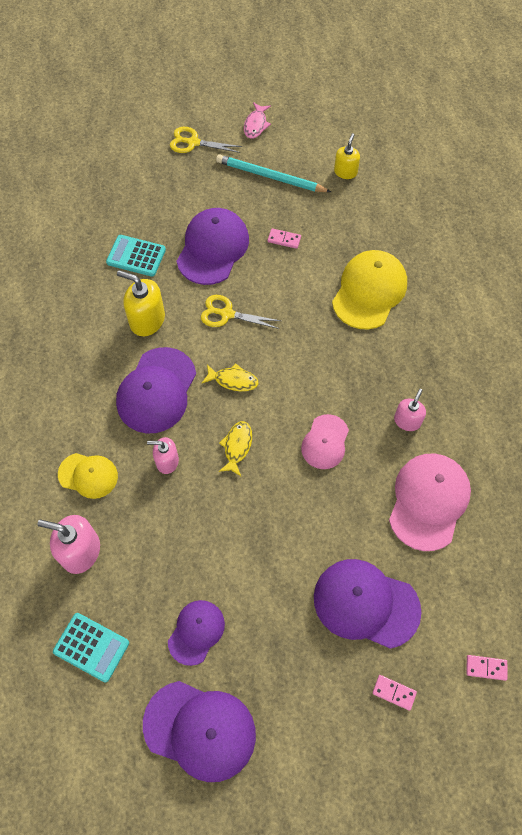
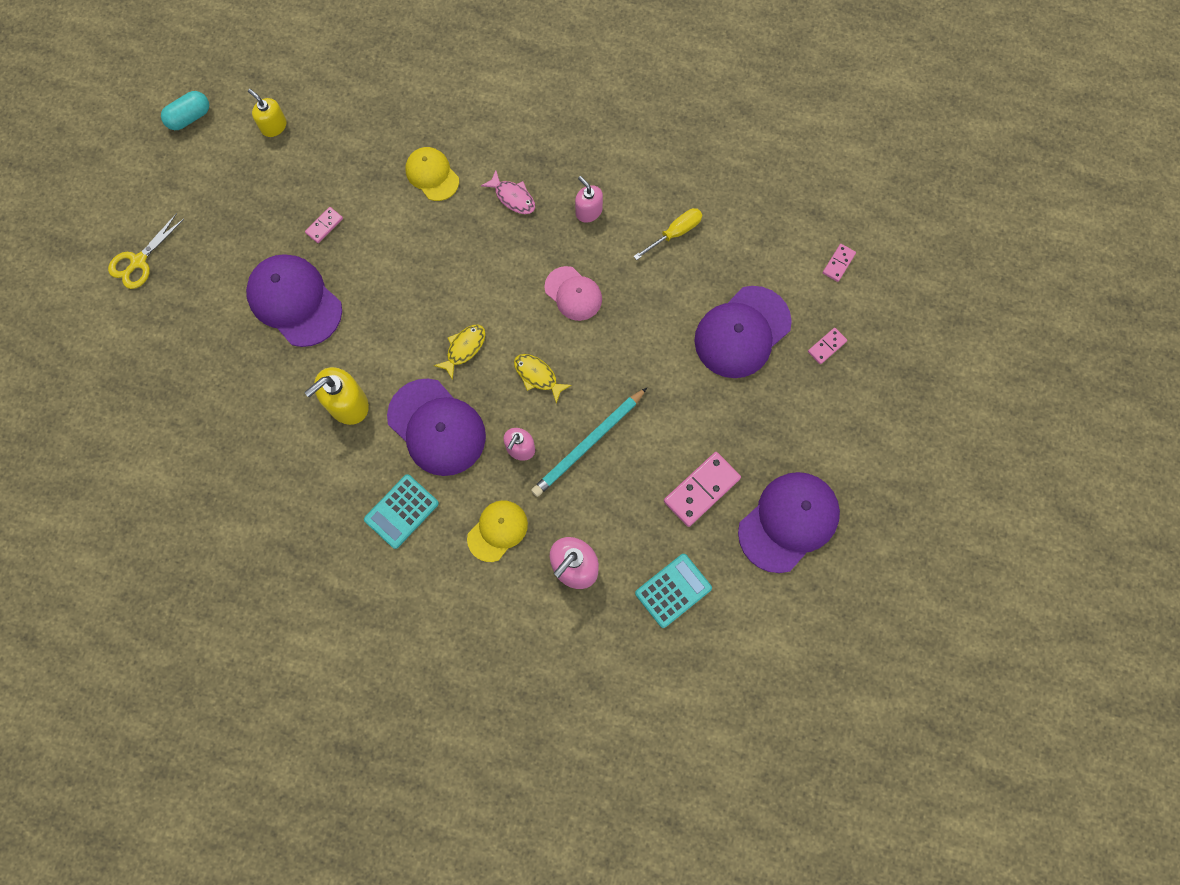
camera: 65 degrees left, 10 degrees up
turquoise calculator [106,235,166,277] -> turquoise calculator moved to [364,474,439,549]
purple cap [168,600,225,666] -> pink domino [664,452,741,527]
yellow scissors [201,295,281,329] -> none
turquoise pencil [216,154,331,192] -> turquoise pencil moved to [531,388,647,497]
pink fish [244,102,271,139] -> pink fish moved to [481,170,535,214]
yellow cap [332,250,407,329] -> yellow cap [405,147,459,201], size x0.60
pink cap [389,454,471,551] -> yellow screwdriver [633,208,702,260]
none -> turquoise capsule [161,91,209,130]

